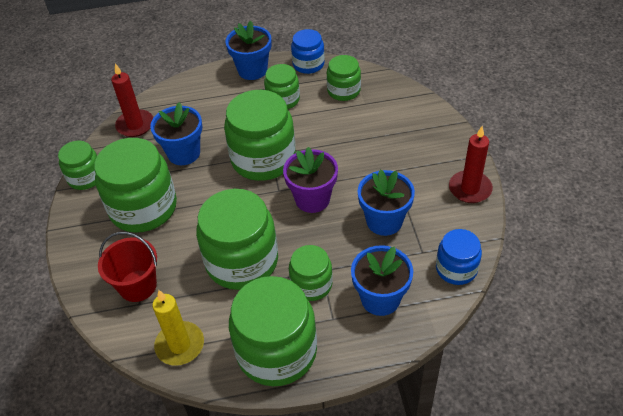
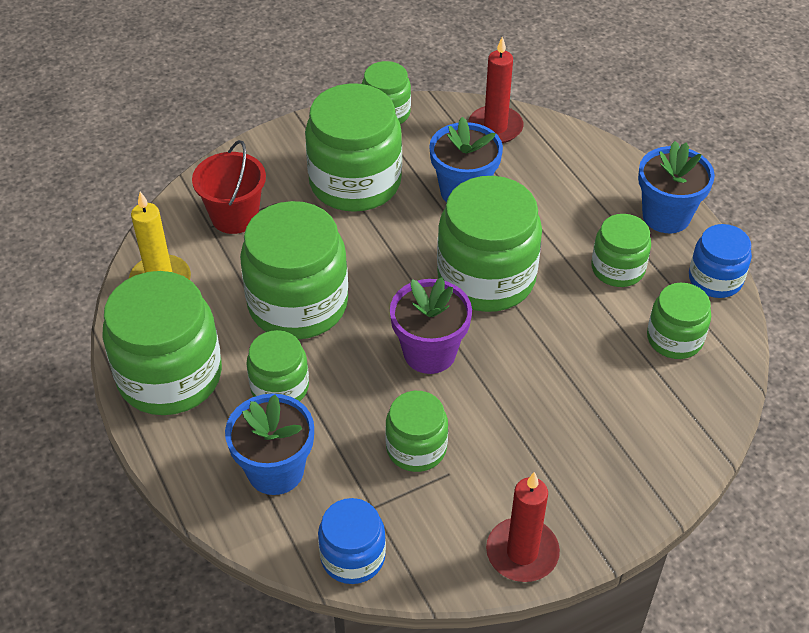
camera: 70 degrees right, 0 degrees up
blue flower pot [358,169,415,236] -> green jar [385,391,448,472]

